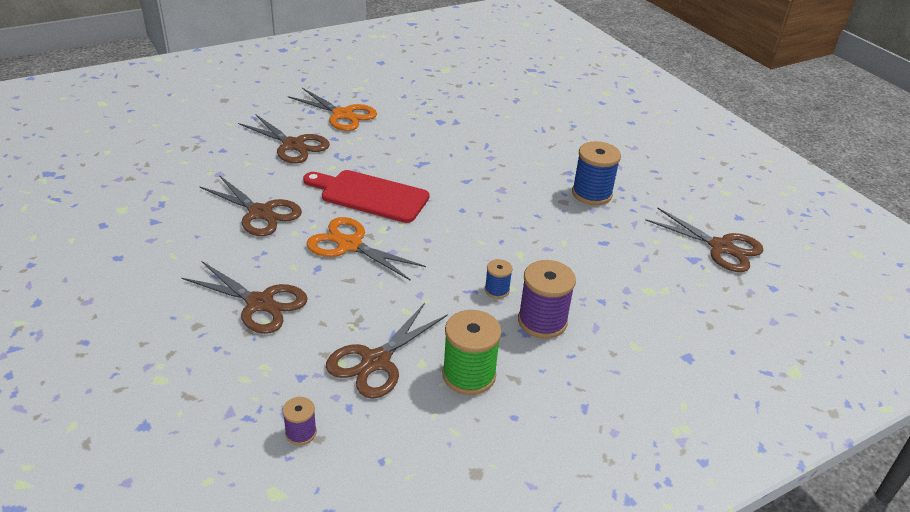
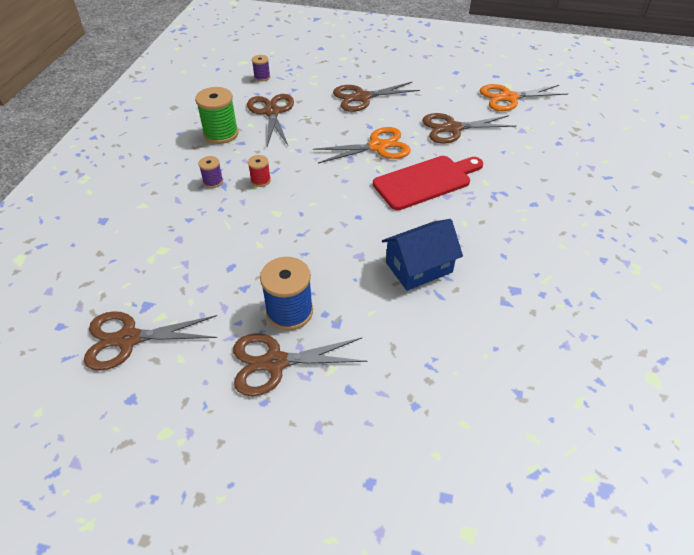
camera: 135 degrees right, 10 degrees up
brown scissors [238,115,330,164] -> brown scissors moved to [233,333,368,396]
orange scissors [288,88,377,131] -> orange scissors moved to [480,84,568,111]
blue spool [485,259,513,299] -> red spool [248,155,271,187]
purple spool [518,260,576,339] -> purple spool [199,156,223,188], size x0.53
none -> blue house [382,219,463,291]

